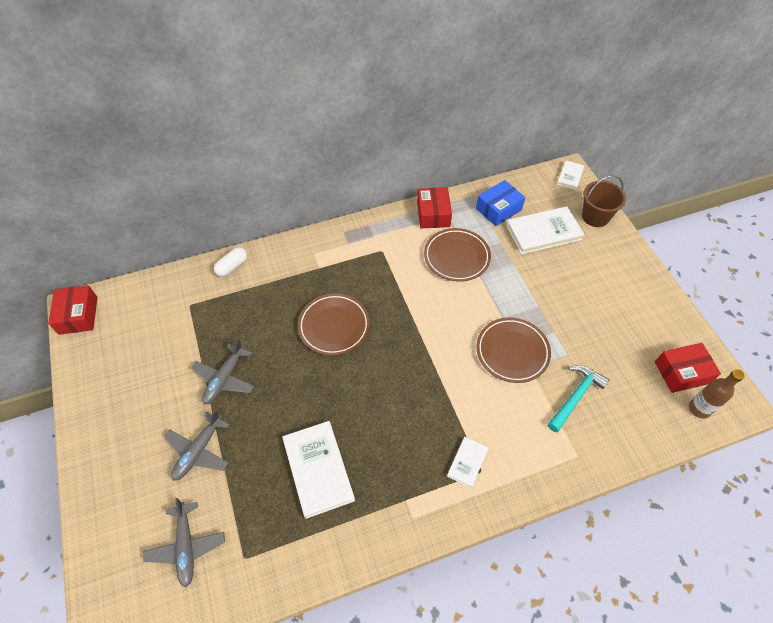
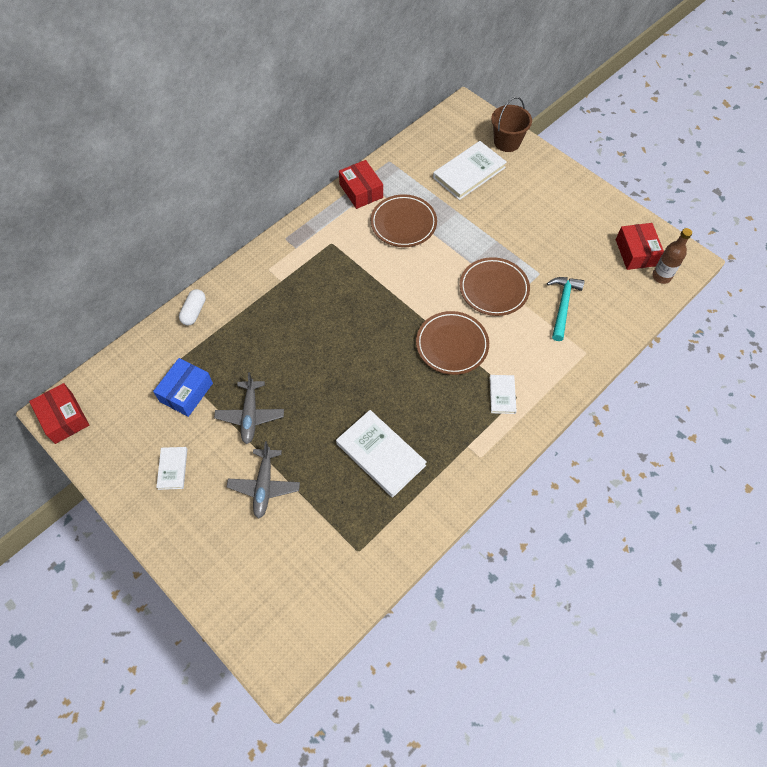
camera: 25 degrees left, 5 degrees up
grey plane [143,498,225,587] -> none
brown plate [298,293,370,356] -> brown plate moved to [416,311,489,375]
blue box [476,180,525,226] -> blue box moved to [153,358,213,417]
white book [557,160,584,190] -> white book moved to [156,447,187,490]
red box [655,343,721,393] -> red box turned 60 degrees counterclockwise [616,223,664,270]

